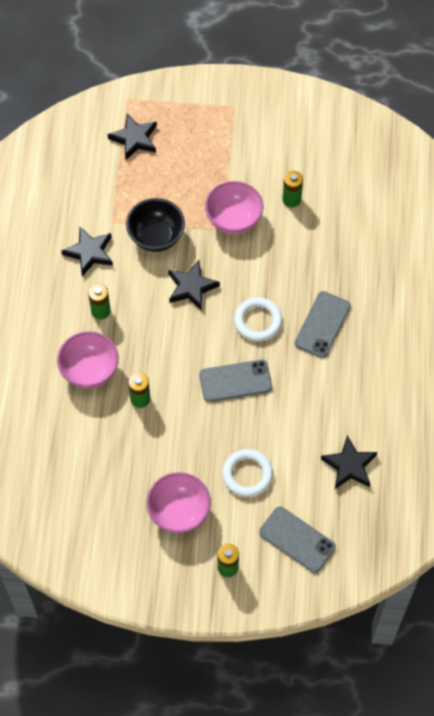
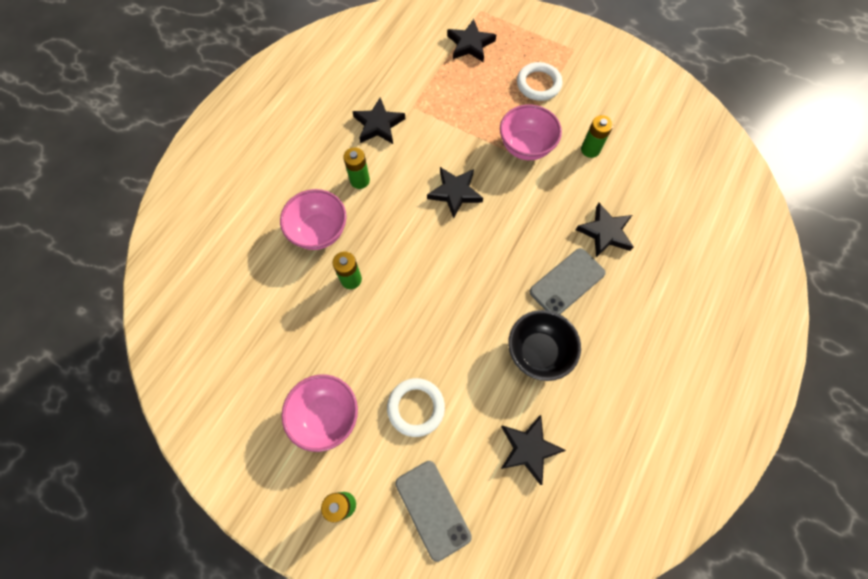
camera: 25 degrees right, 5 degrees up
black bowl [126,198,185,252] -> black bowl moved to [508,310,581,381]
grey phone [199,360,272,402] -> none
white ring [234,297,282,341] -> white ring moved to [517,62,562,101]
none -> black star [576,203,633,258]

